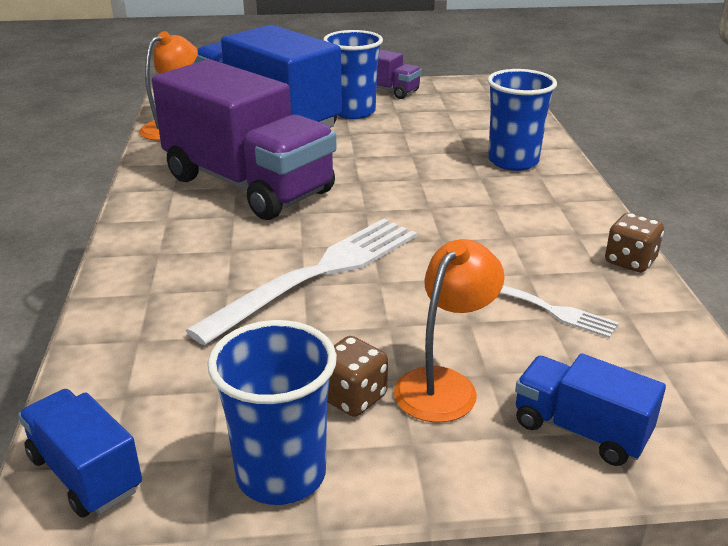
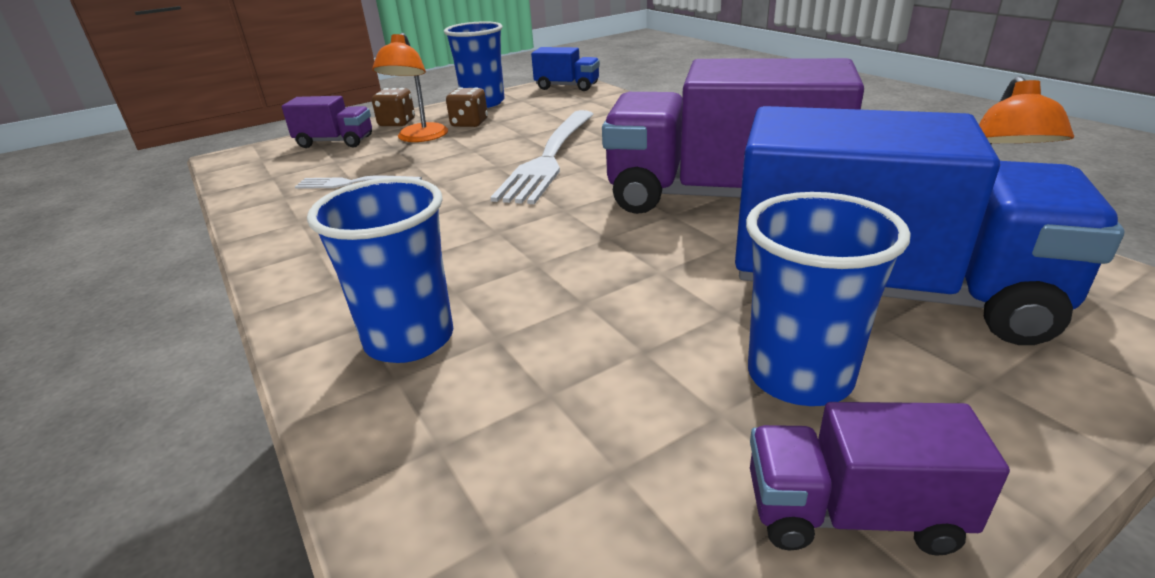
camera: 155 degrees right, 0 degrees up
blue truck [515,353,666,466] -> purple truck [281,96,372,148]
brown dice [605,213,664,273] -> brown dice moved to [372,88,415,126]

